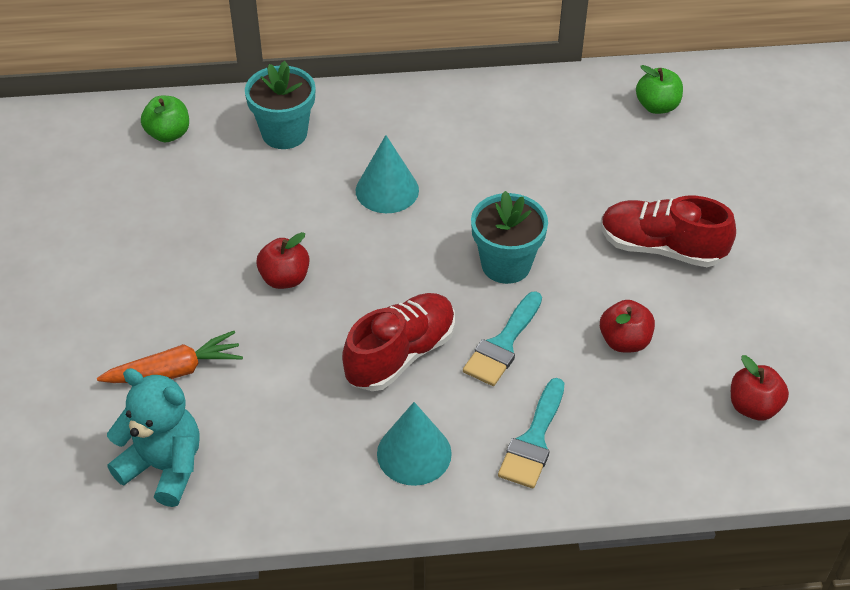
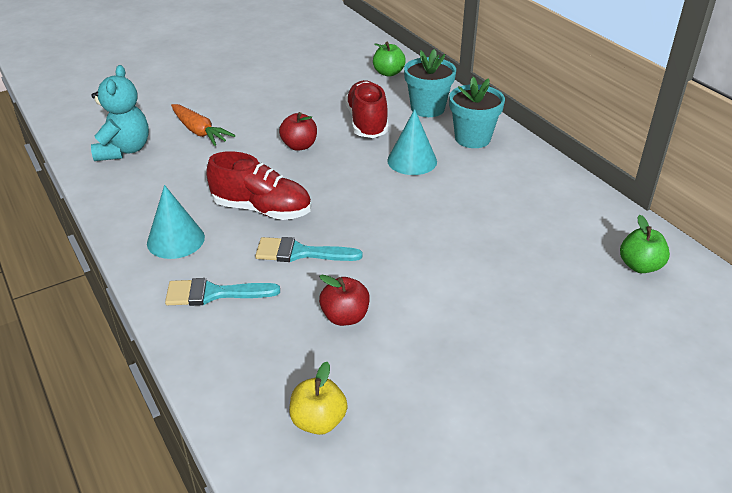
camera: 65 degrees right, 10 degrees down
turquoise flower pot [471,191,548,284] -> turquoise flower pot moved to [449,77,505,148]
red shoe [601,196,736,267] -> red shoe moved to [345,80,389,138]
red apple [731,355,789,421] -> yellow apple [289,362,348,435]

